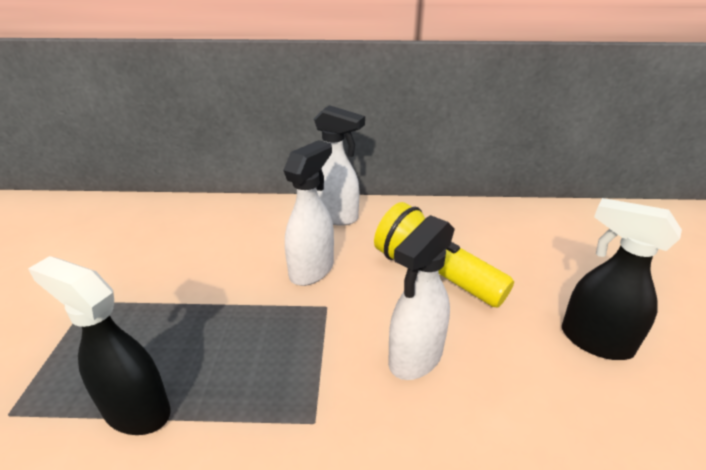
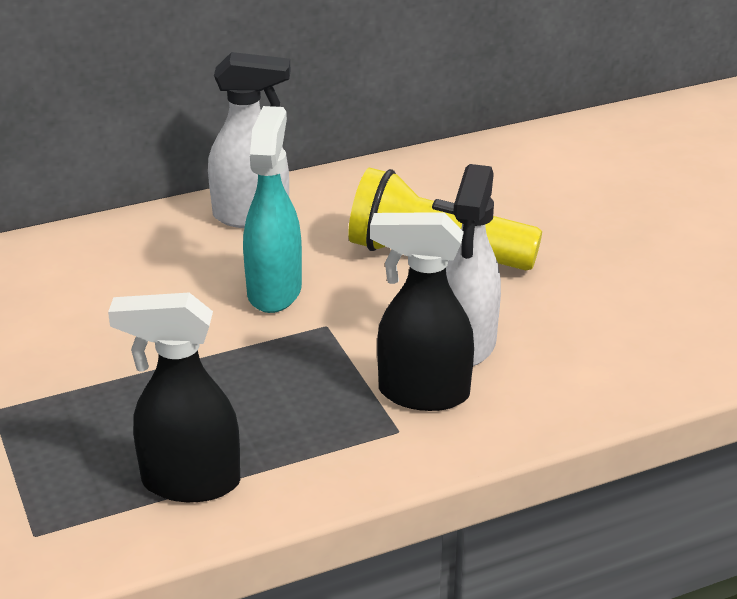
camera: 25 degrees left, 0 degrees up
white spray bottle [283,140,334,286] -> turquoise spray bottle [243,106,302,313]
black spray bottle [562,198,682,360] -> black spray bottle moved to [370,212,474,411]

